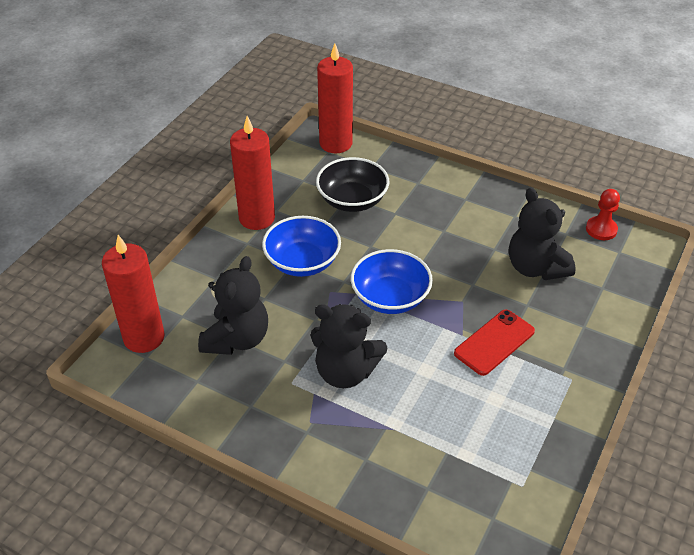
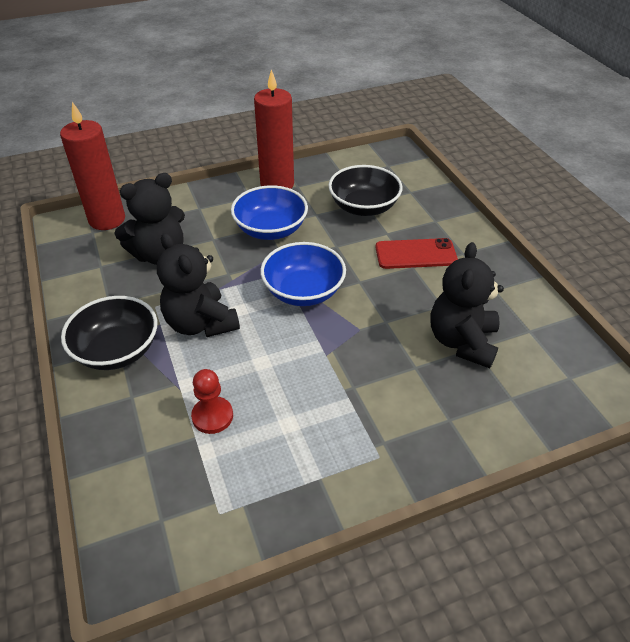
camera: 40 degrees right, 0 degrees up
red candle [317,43,353,153] -> none
red phone [454,310,535,376] -> red phone moved to [375,238,458,269]
red pawn [586,189,620,240] -> red pawn moved to [191,369,233,434]
none -> black bowl [61,296,157,370]

